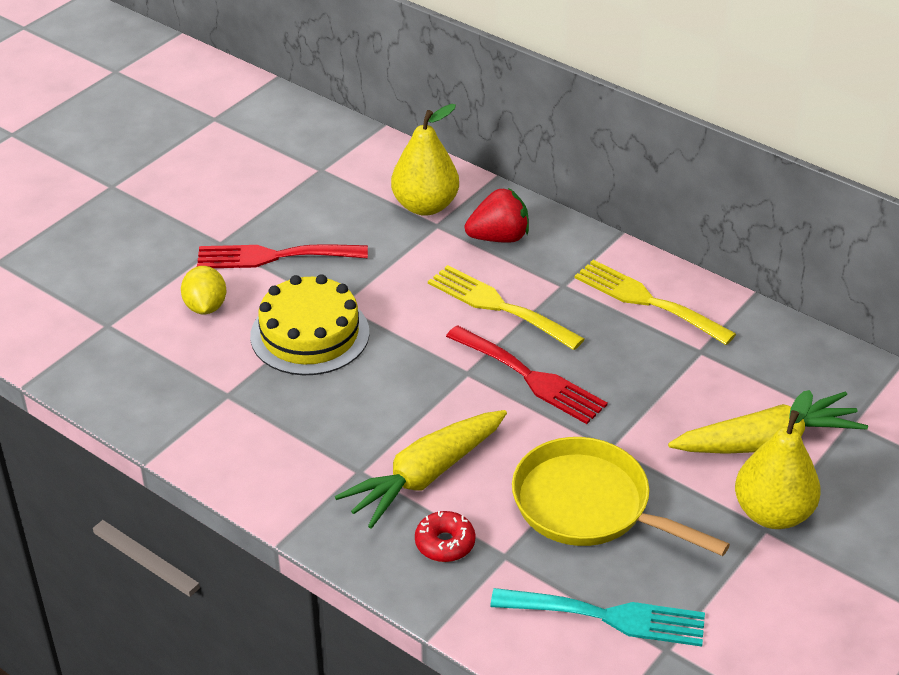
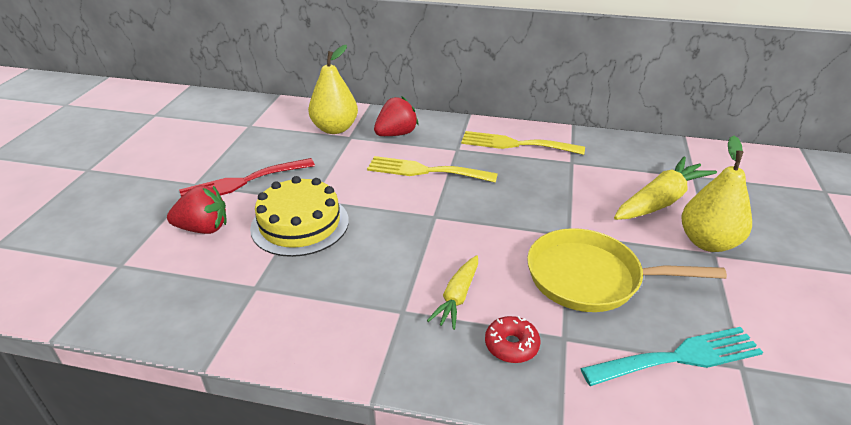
camera: 25 degrees left, 5 degrees down
yellow lemon [181,266,226,314] -> red strawberry [167,185,227,234]
yellow carrot [335,410,507,529] -> yellow carrot [427,255,478,330], size x0.60
red fork [446,325,608,424] -> none

